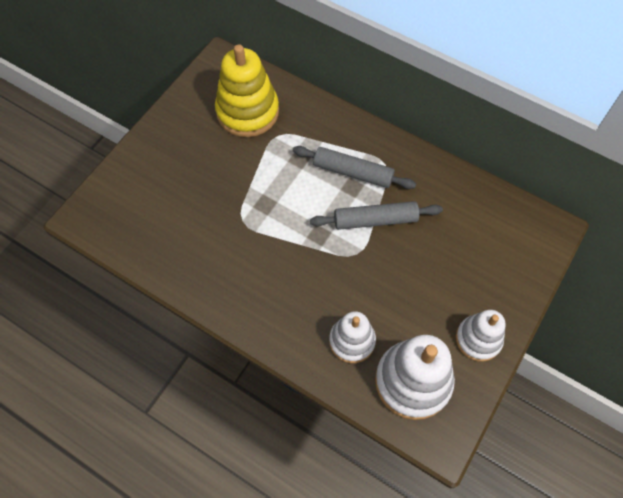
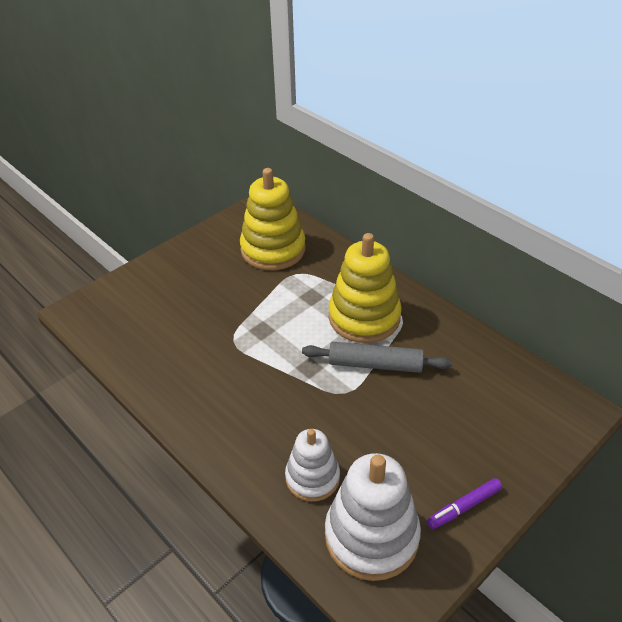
camera: 15 degrees right, 20 degrees down
grey rolling pin [293,146,416,189] -> yellow stacking toy [329,233,402,343]
white stacking toy [456,310,506,362] -> purple marker [427,478,502,529]

